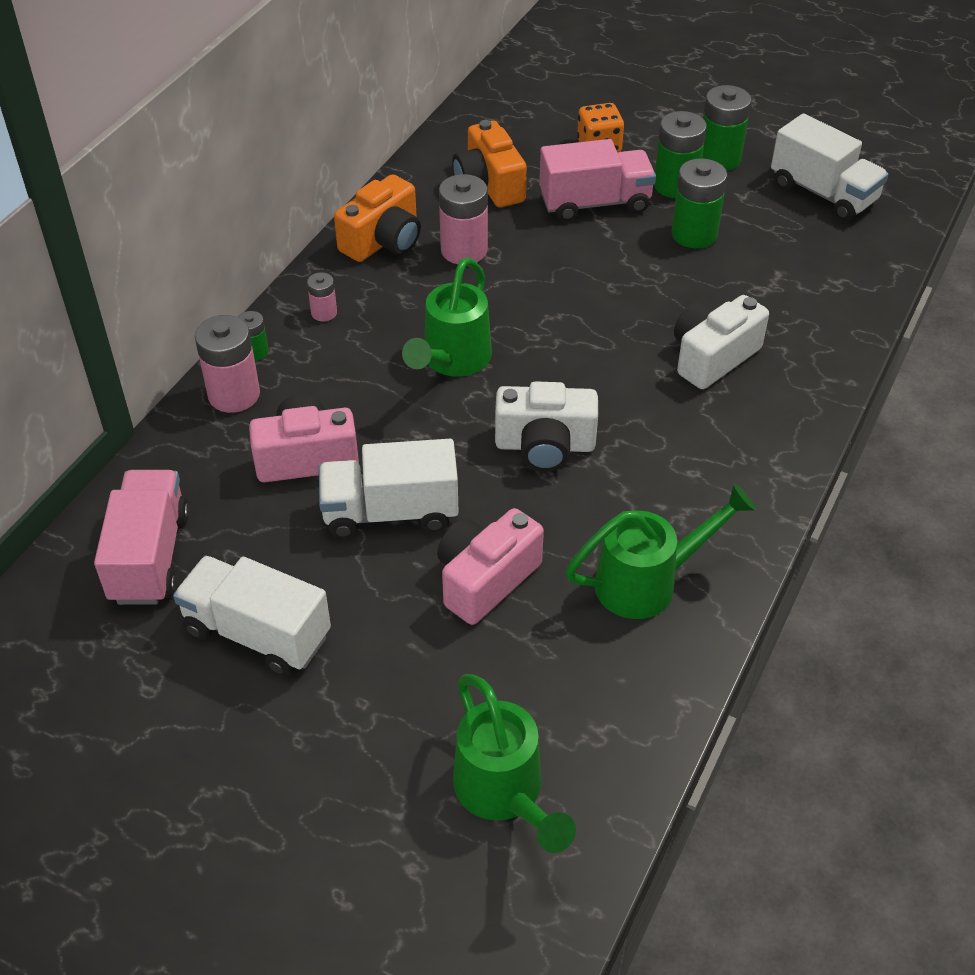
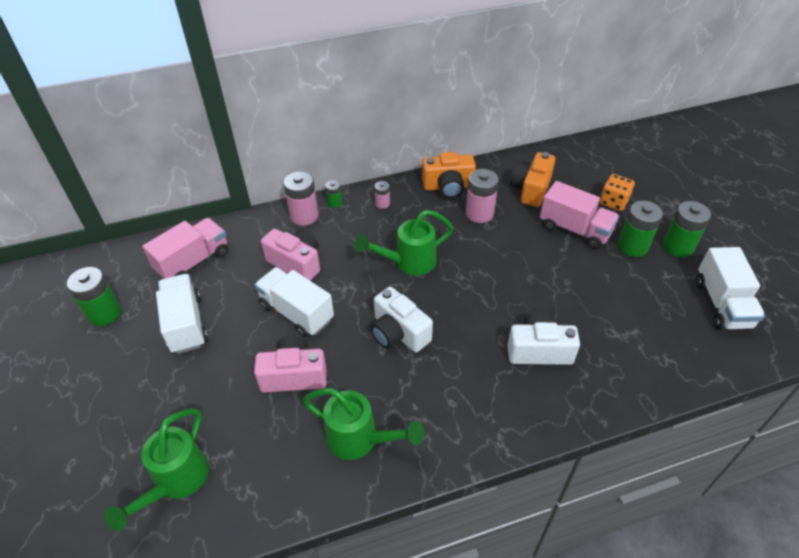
camera: 45 degrees right, 0 degrees up
green battery [671,158,727,248] -> green battery moved to [67,267,121,326]

